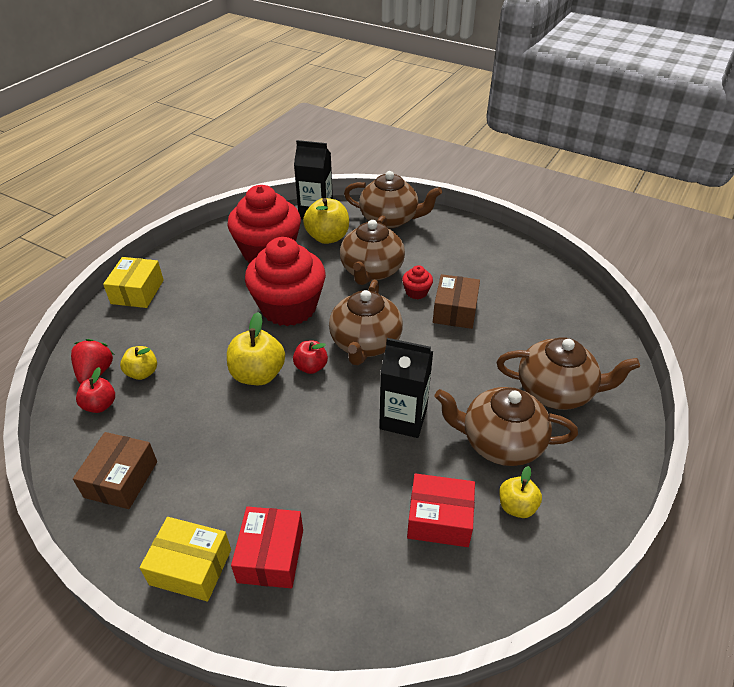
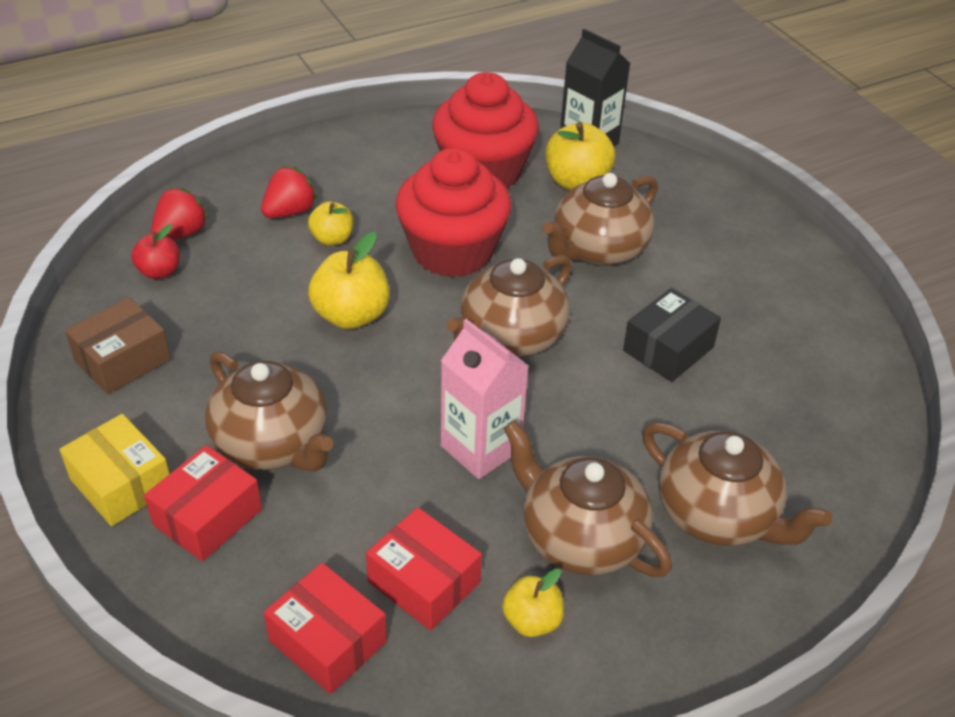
camera: 30 degrees right, 0 degrees up
yellow box [103,257,164,308] -> none
yellow apple [120,346,157,380] -> yellow apple moved to [308,201,353,246]
red apple [293,340,328,374] -> none
brown teapot [344,171,442,229] -> brown teapot moved to [205,351,333,471]
black carton [379,338,433,438] -> pink carton [441,319,529,479]
red cupcake [402,265,433,299] -> none
brown box [433,274,480,329] -> black box [623,288,721,382]
none -> red strawberry [261,166,318,218]
none -> red box [264,563,387,694]

